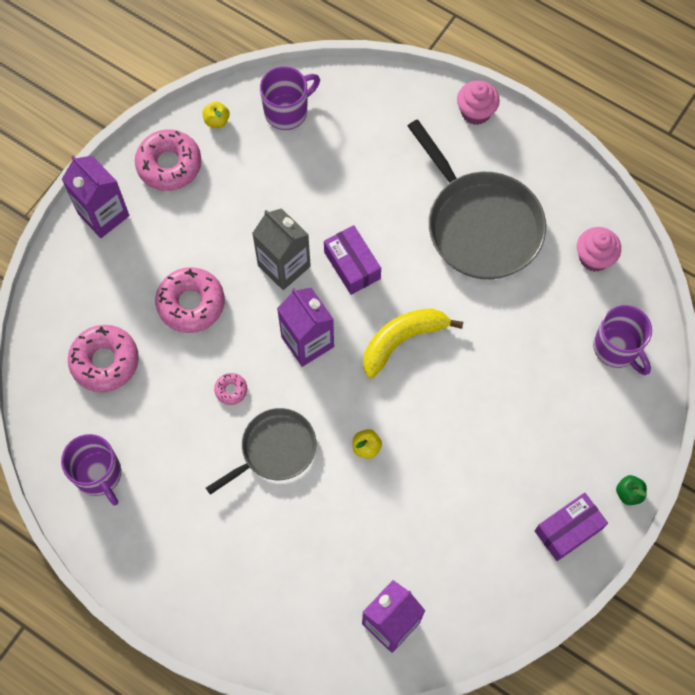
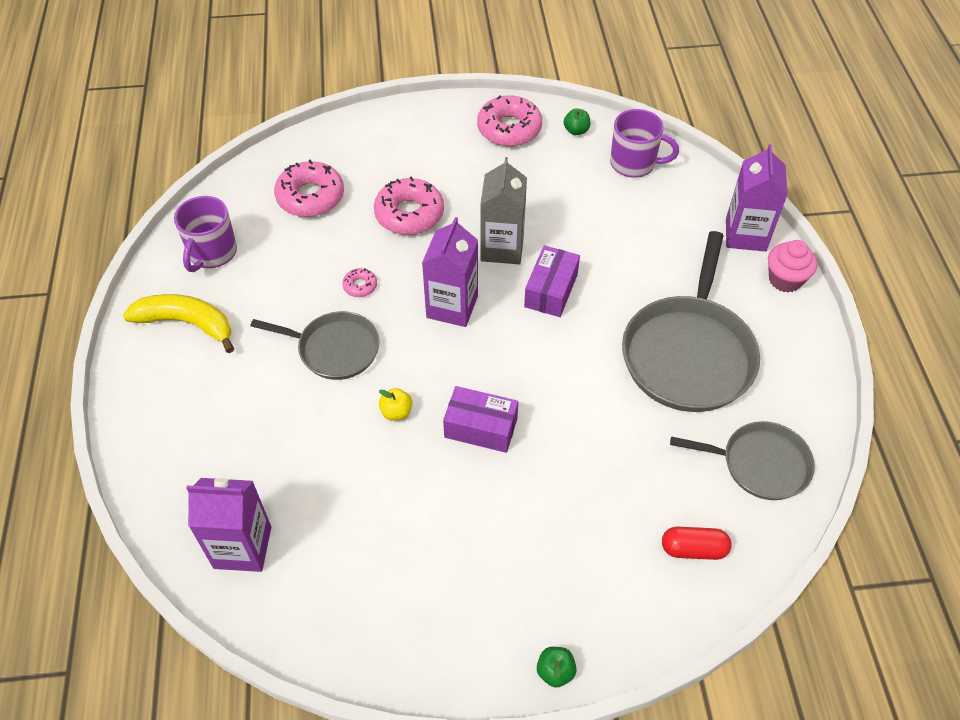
camera: 50 degrees right, 15 degrees down
purple carton [62,156,130,238] -> purple carton moved to [726,144,788,252]
yellow apple [203,102,230,128] -> green apple [564,108,590,135]
yellow banana [363,308,463,378] -> yellow banana moved to [123,294,234,353]
purple box [535,493,608,561] -> purple box moved to [443,386,518,453]
pink cupcake [577,227,621,272] -> grey pan [670,421,815,500]
purple mug [593,305,652,375] -> red capsule [662,527,732,560]

